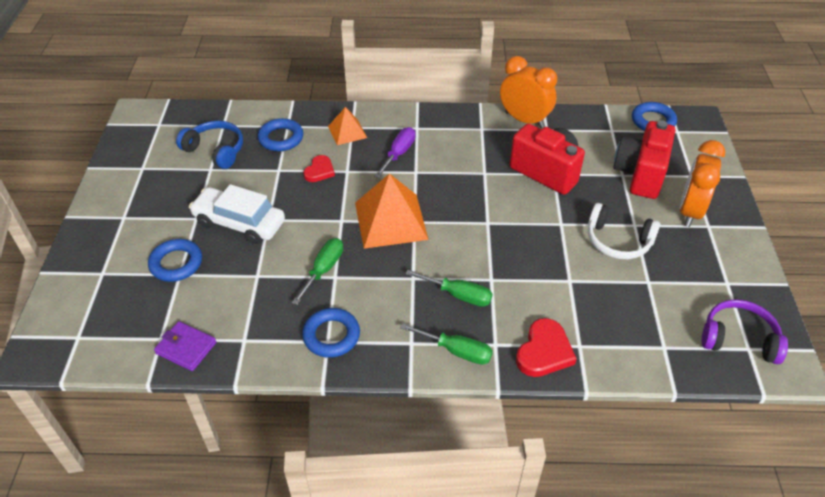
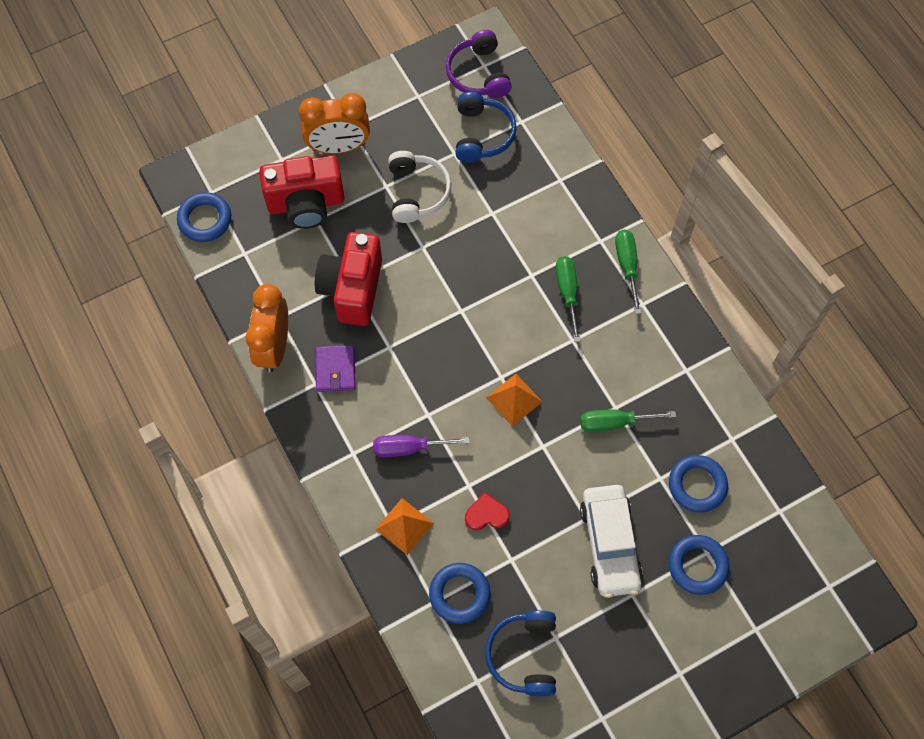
camera: 120 degrees left, 20 degrees up
purple wallet [154,321,217,371] -> purple wallet moved to [315,345,356,392]
blue ring [302,308,360,358] -> blue ring moved to [669,455,728,513]
orange pyramid [355,173,428,249] -> orange pyramid [486,374,542,427], size x0.55
red heart [516,318,577,377] -> none
none -> blue headphones [455,92,517,163]

